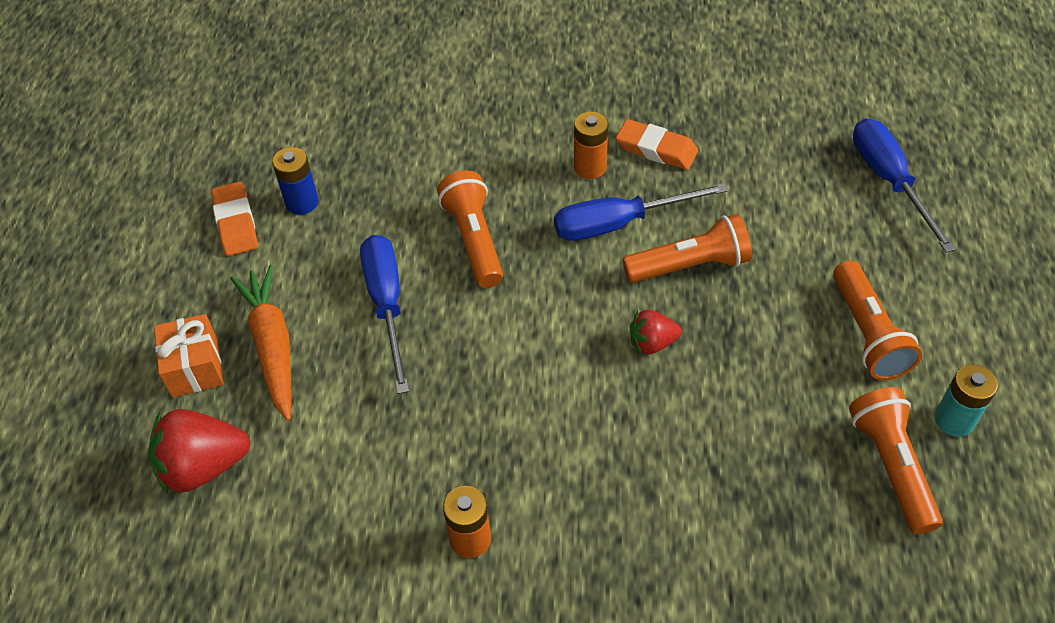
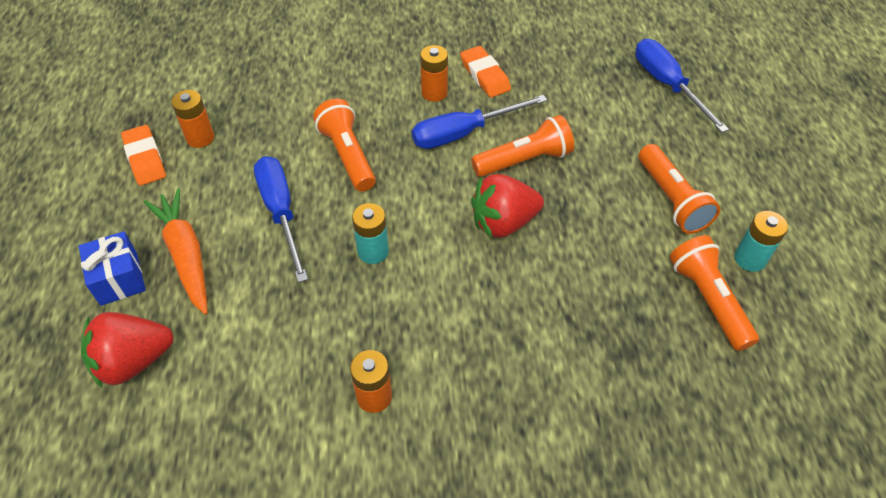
camera: 10 degrees left, 0 degrees up
orange gift [154,314,224,397] -> blue gift [79,231,146,306]
blue battery [272,147,318,215] -> orange battery [171,90,214,148]
orange eraser [616,119,698,170] -> orange eraser turned 45 degrees clockwise [460,46,511,98]
red strawberry [630,310,682,355] -> red strawberry [471,174,544,238], size x1.71
none -> turquoise battery [352,203,389,264]

